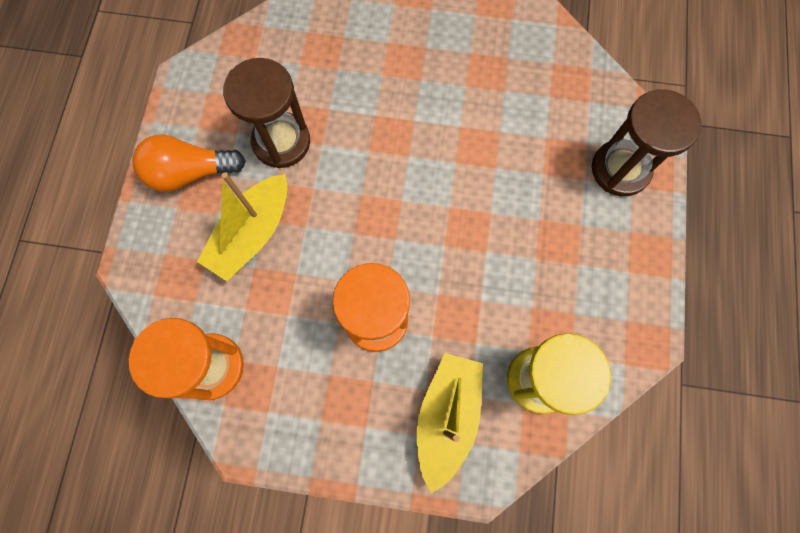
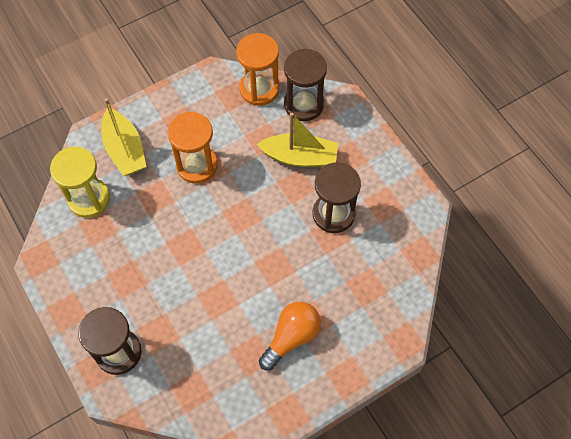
camera: 140 degrees right, 10 degrees down
orange light bulb [132,134,246,192] -> orange light bulb moved to [259,302,321,370]
yellow boat [197,172,287,281] -> yellow boat turned 105 degrees clockwise [257,113,338,167]
none -> brown hourglass [284,48,327,121]

